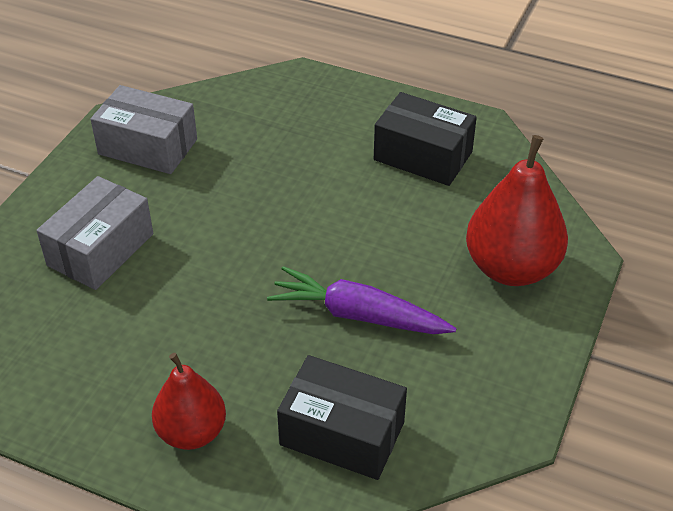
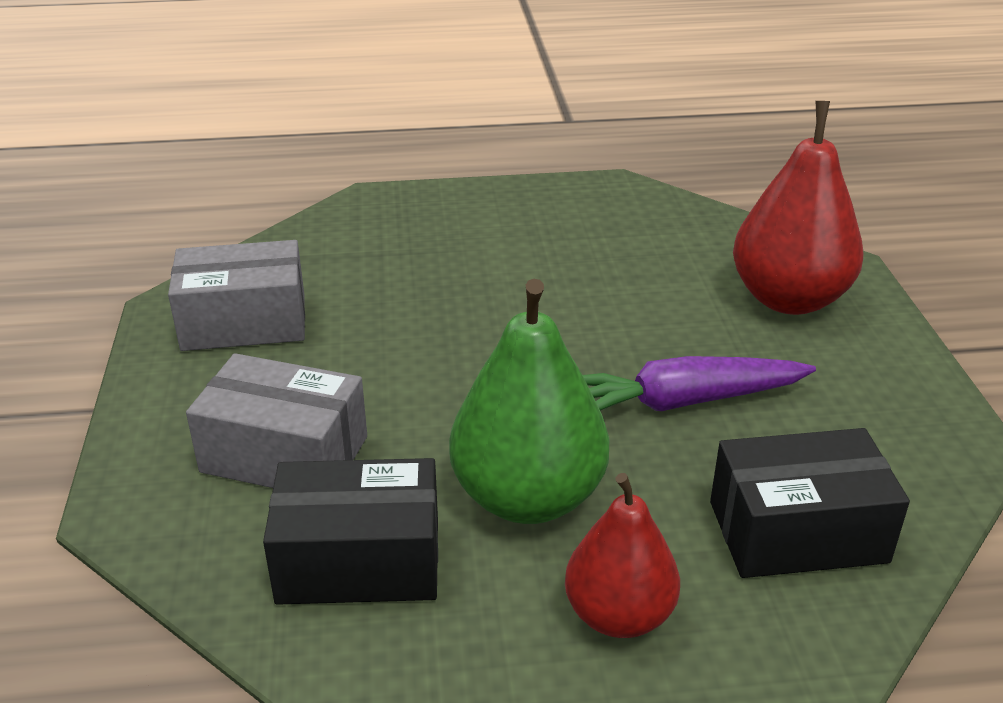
camera: 30 degrees left, 10 degrees down
grey box [37,176,153,290] -> grey box turned 75 degrees counterclockwise [186,353,367,488]
black box [374,92,477,186] -> black box moved to [263,458,438,605]
none -> green pear [449,279,609,524]

